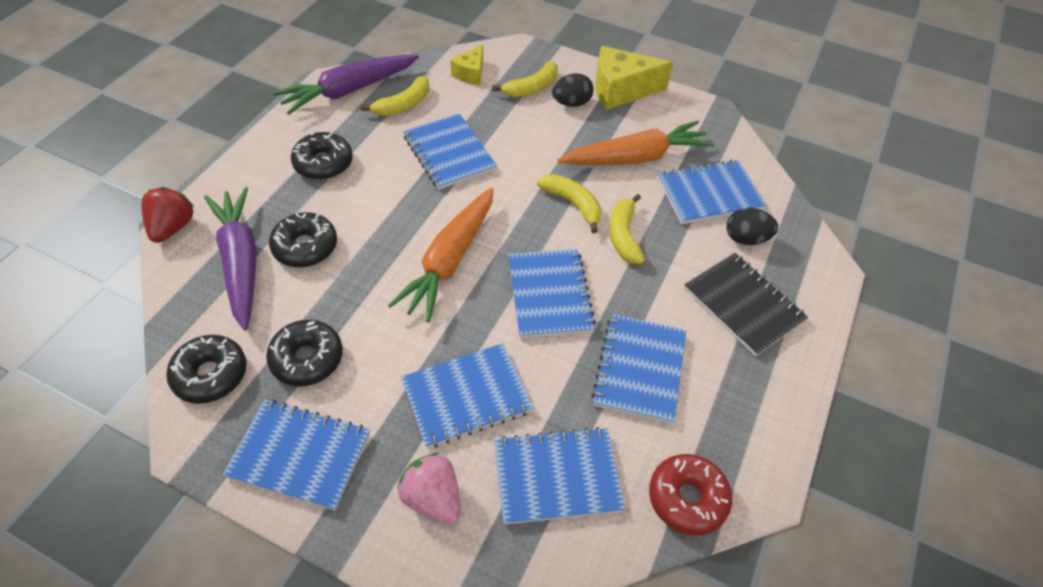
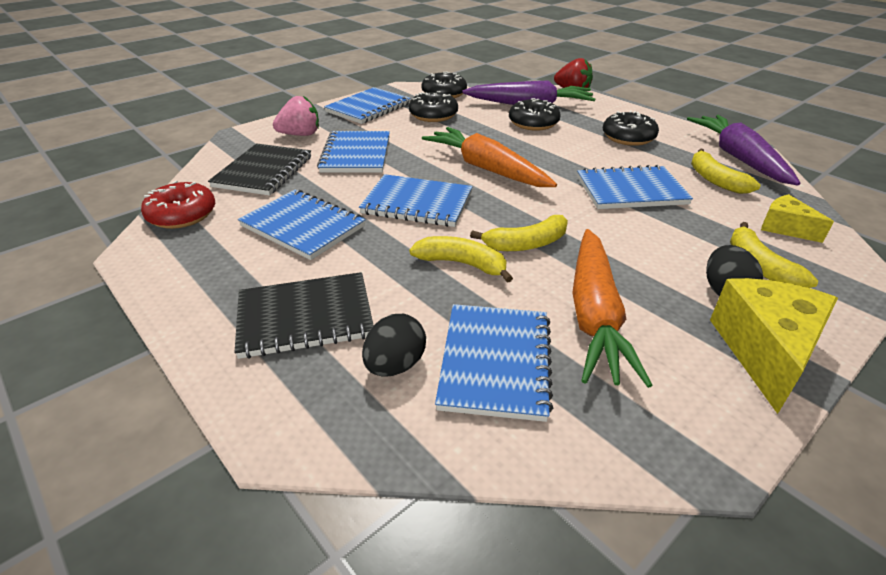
camera: 115 degrees right, 15 degrees down
blue notebook [494,427,625,525] -> black notebook [208,143,311,196]

